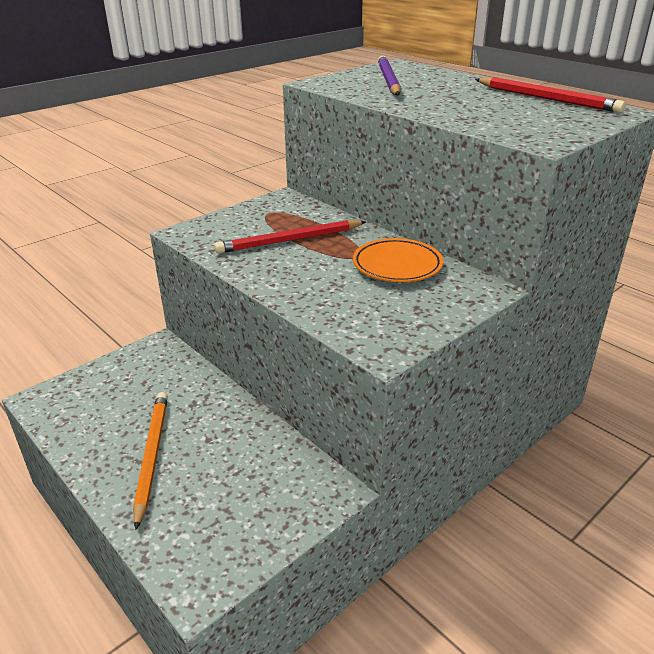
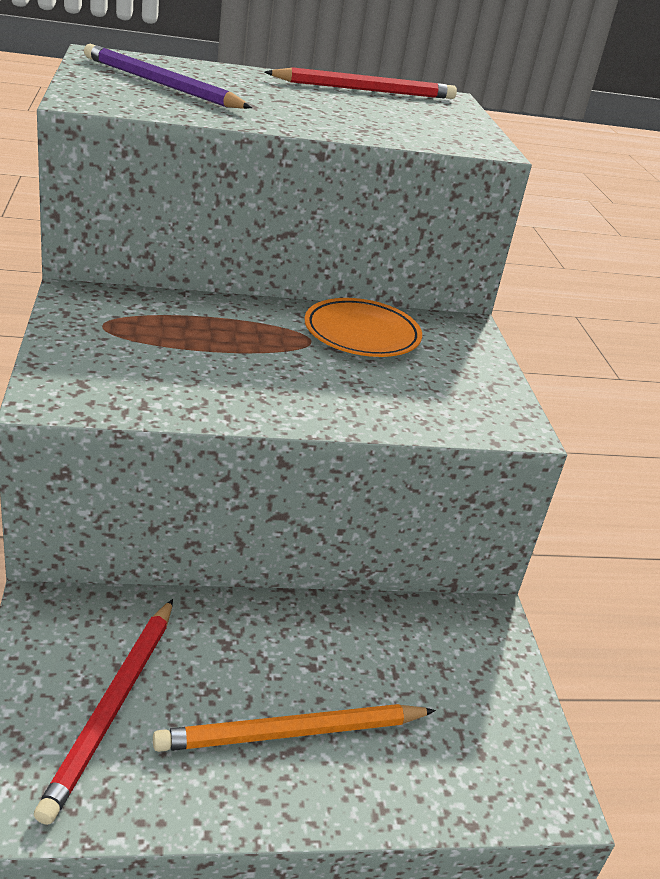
camera: 60 degrees left, 0 degrees up
orange pencil [133,392,168,530] -> orange pencil turned 45 degrees counterclockwise [153,704,436,752]
red pencil [214,220,366,254] -> red pencil moved to [34,599,173,825]

